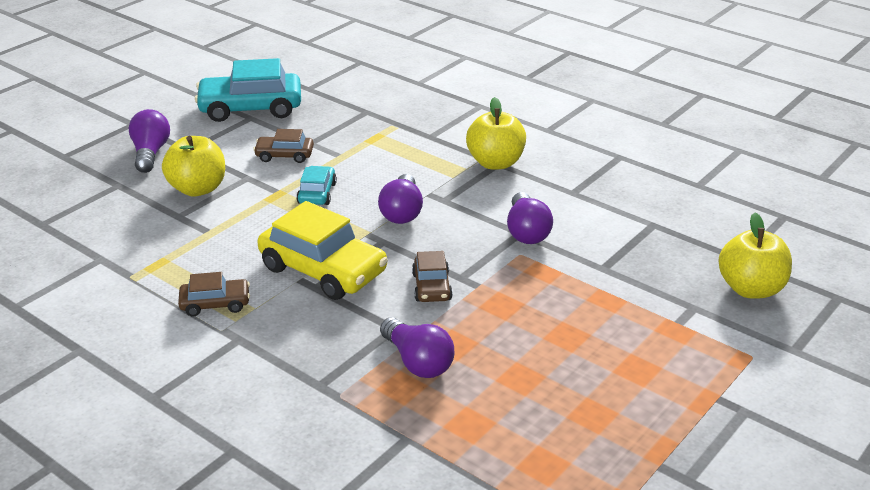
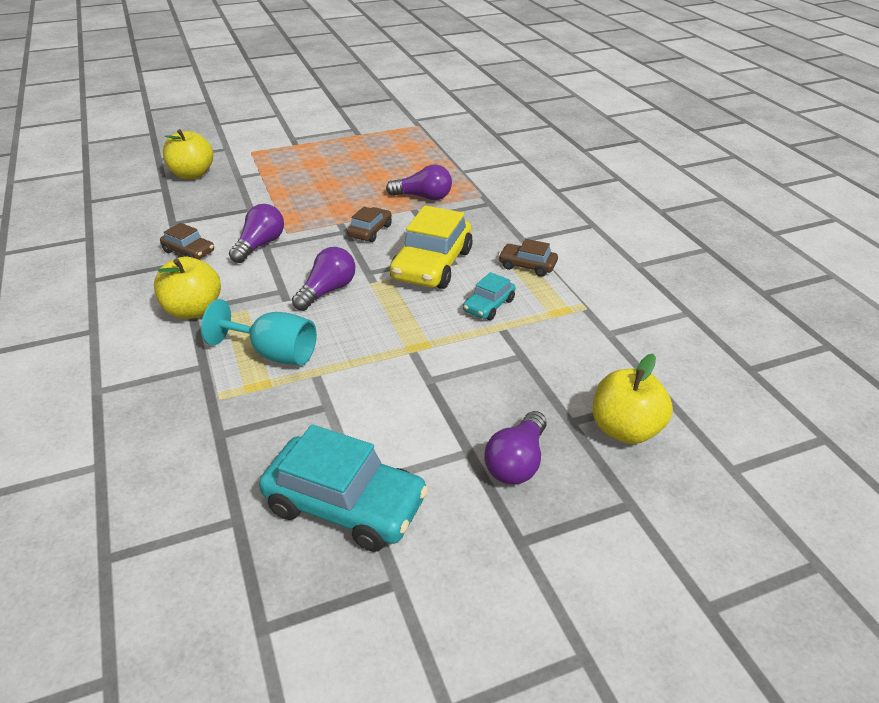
camera: 150 degrees left, 5 degrees up
yellow apple [162,136,225,197] -> yellow apple moved to [593,354,673,444]
brown car [253,129,314,163] -> brown car moved to [160,223,214,260]
yellow car [258,201,388,300] -> yellow car turned 135 degrees counterclockwise [390,205,473,289]
turquoise car [296,166,337,205] -> turquoise car moved to [463,272,516,320]
purple light bulb [380,317,454,378] -> purple light bulb turned 105 degrees clockwise [386,164,452,200]
none -> turquoise goblet [201,299,317,365]

